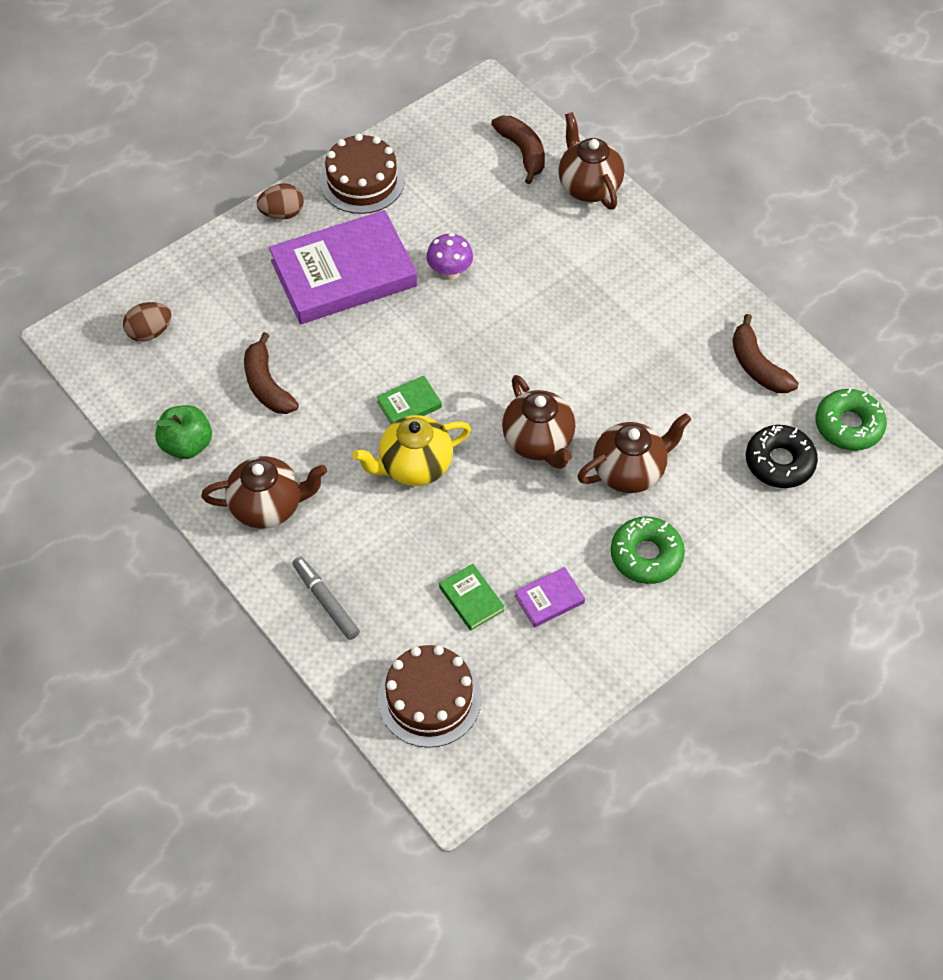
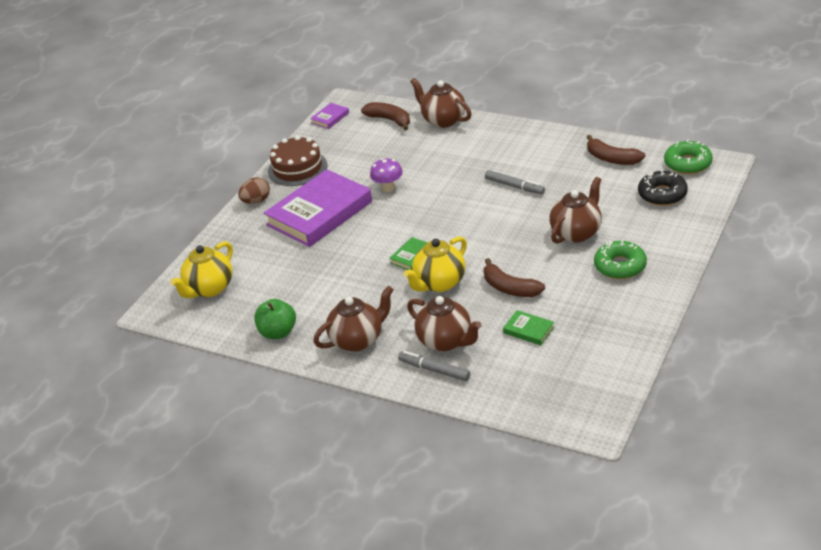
camera: 20 degrees left, 20 degrees down
brown egg [123,302,172,342] -> yellow teapot [170,241,233,298]
brown banana [244,332,299,414] -> brown banana moved to [484,258,545,297]
brown cake [378,645,482,748] -> none
brown teapot [502,375,575,469] -> brown teapot moved to [407,296,482,351]
purple book [514,567,585,628] -> purple book moved to [310,103,349,129]
none -> grey marker [485,170,545,194]

